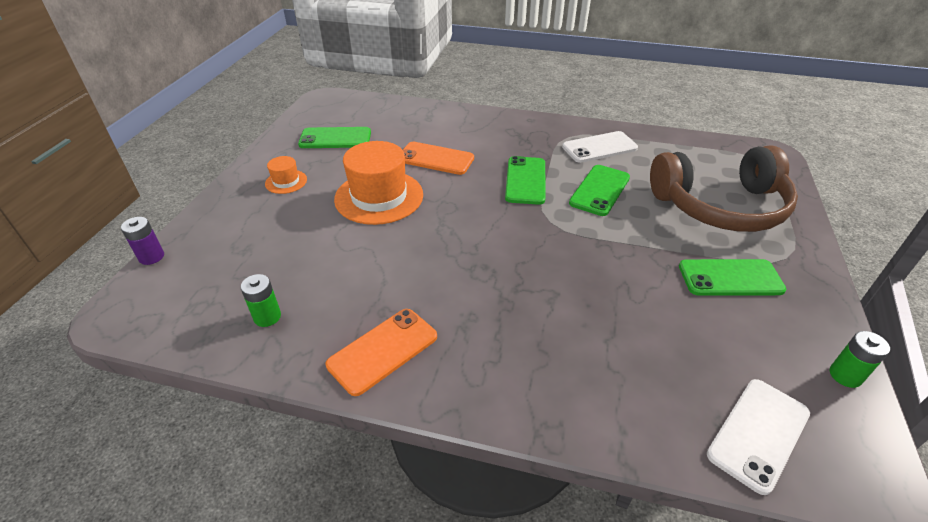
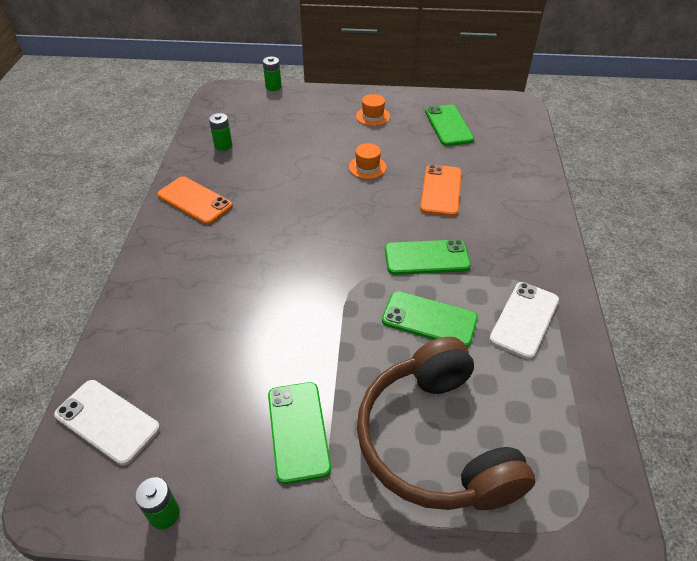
camera: 80 degrees right, 5 degrees up
purple battery [121,217,164,265] -> green battery [263,57,282,91]
orange hat [334,141,423,225] -> orange hat [349,143,387,179], size x0.48
white phone [562,131,638,163] -> white phone turned 60 degrees clockwise [489,282,559,359]

